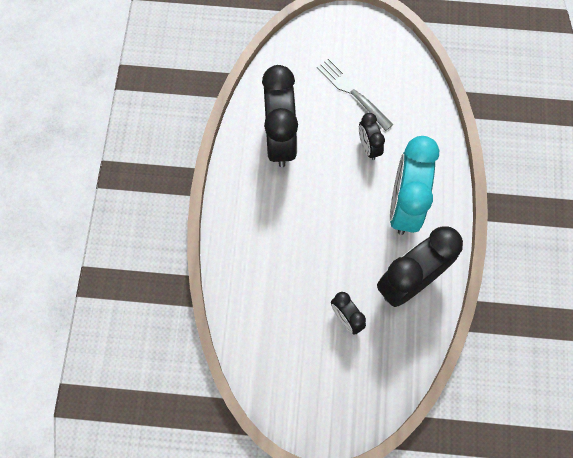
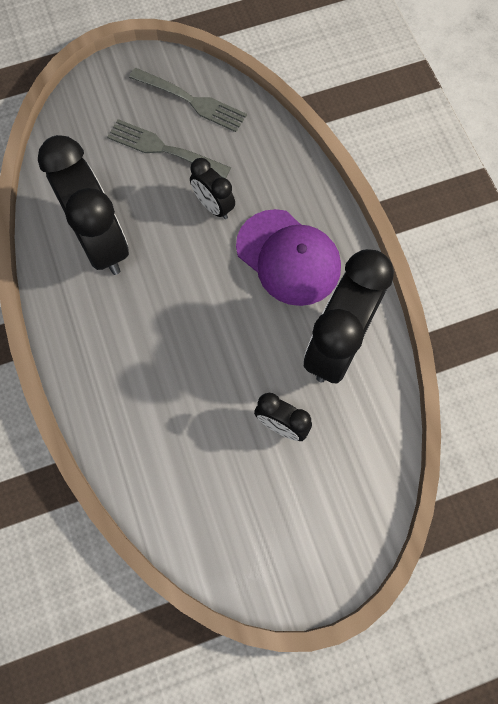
camera: 25 degrees left, 0 degrees up
turquoise clock [390,136,439,235] -> purple cap [236,209,341,306]
none -> grey fork [129,68,247,132]

